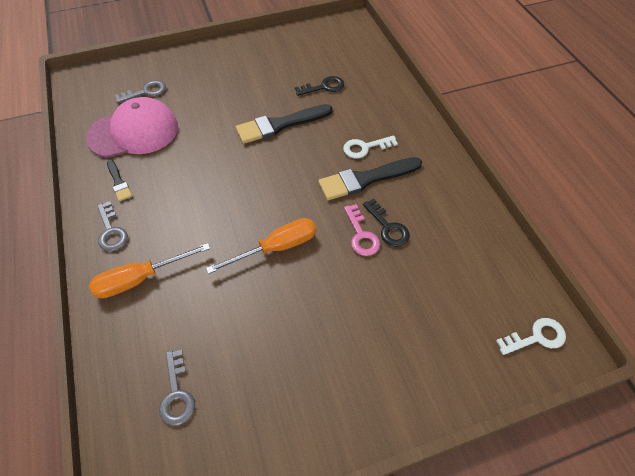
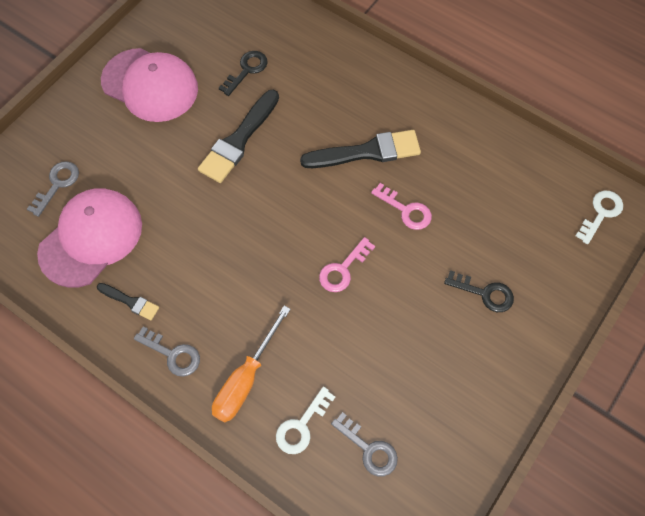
camera: 35 degrees left, 10 degrees up
orange screwdriver [206,218,316,274] -> pink key [319,237,375,292]
black brush [318,157,422,200] -> black brush turned 135 degrees counterclockwise [300,130,421,168]
white key [343,135,398,158] -> white key moved to [276,387,335,454]
black key [363,199,410,247] -> black key moved to [444,270,514,312]
none -> pink cap [101,48,198,122]

